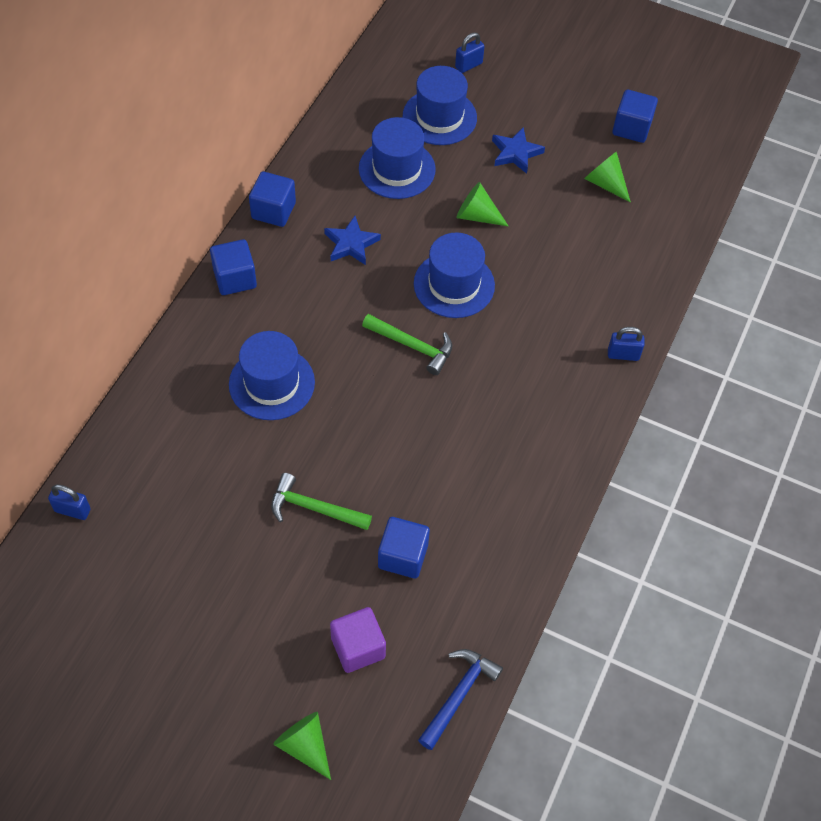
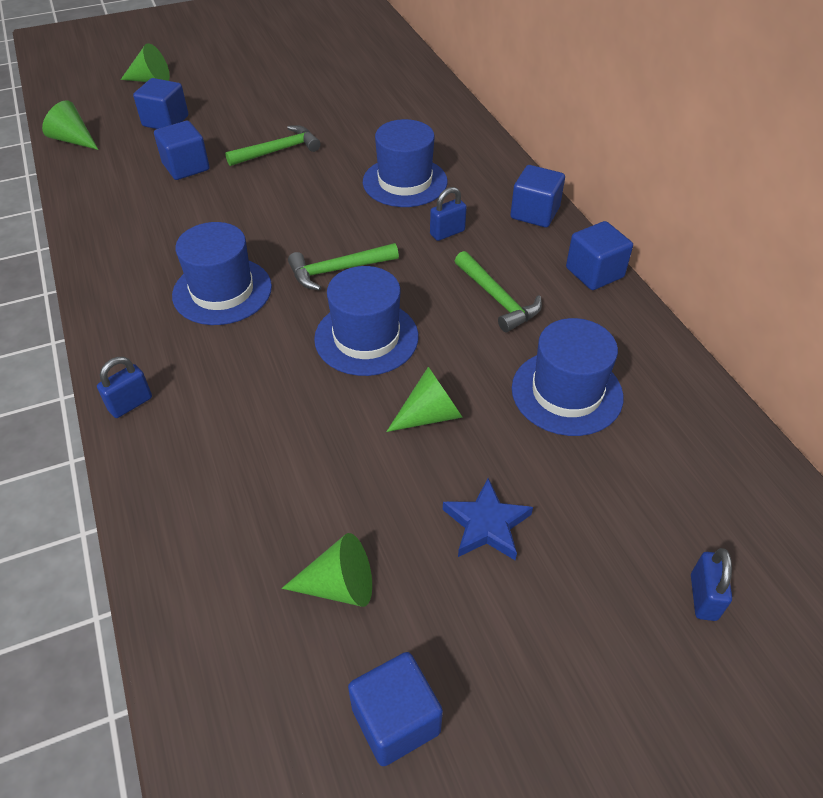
camera: 135 degrees right, 10 degrees down
blue padlock [48,484,91,520] -> blue padlock moved to [430,187,467,241]
blue star [324,216,381,265] -> green hammer [455,251,542,332]
purple cube [330,607,386,673] -> blue cube [133,78,189,129]
blue hat [403,66,477,145] -> blue hat moved to [172,222,272,325]
blue hammer [418,649,503,750] -> green cone [42,100,98,150]

